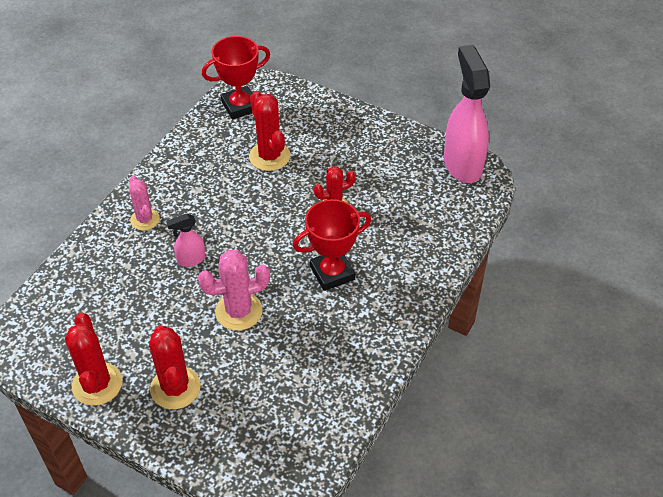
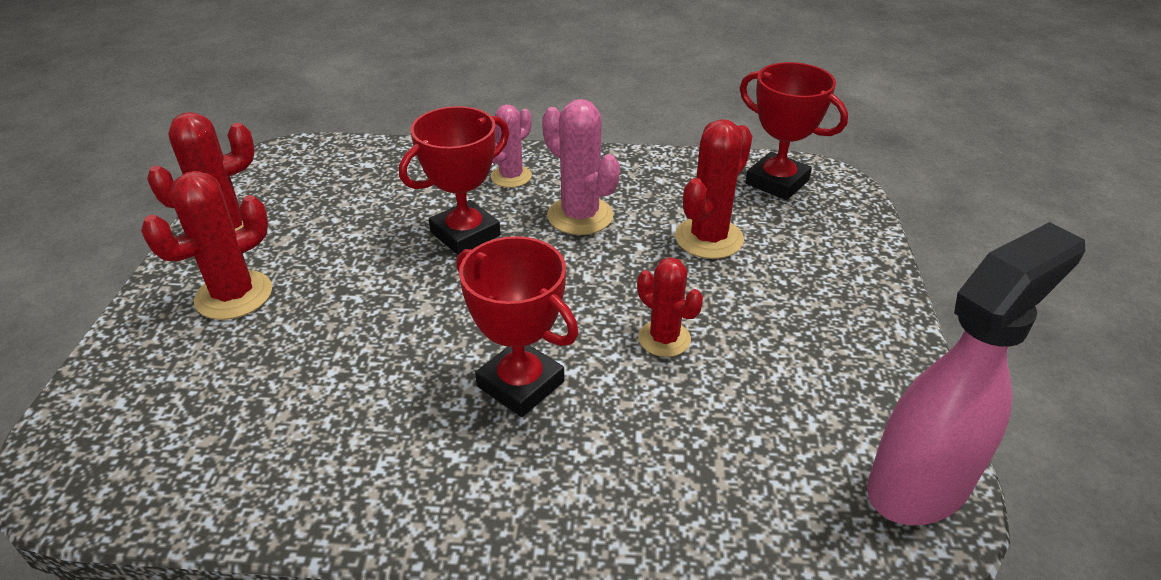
camera: 65 degrees right, 10 degrees down
pink spray bottle [166,214,206,267] -> red trophy [399,106,509,255]
pink cactus [198,250,270,331] -> pink cactus moved to [542,99,620,235]

